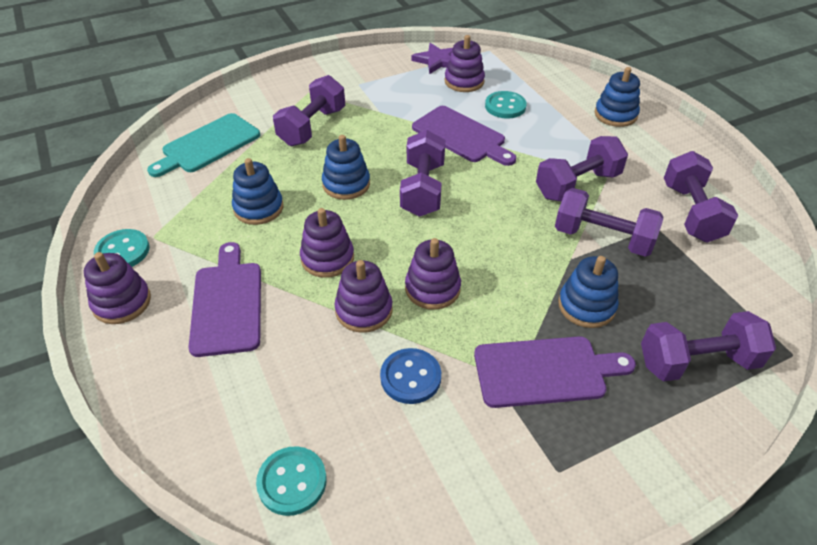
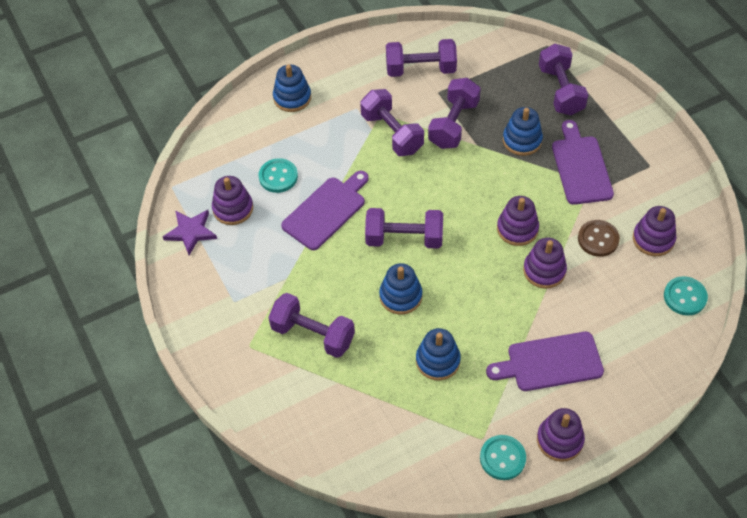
camera: 90 degrees left, 10 degrees up
turquoise cutting board [147,113,260,177] -> none
purple stacking toy [300,208,354,278] -> purple stacking toy moved to [633,206,677,256]
blue button [380,348,441,404] -> brown button [578,220,620,257]

